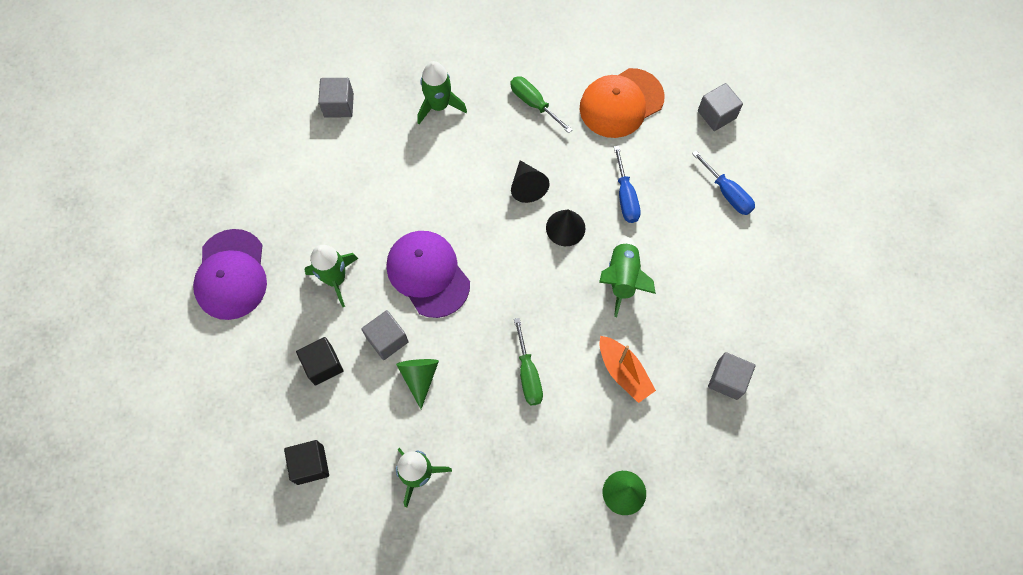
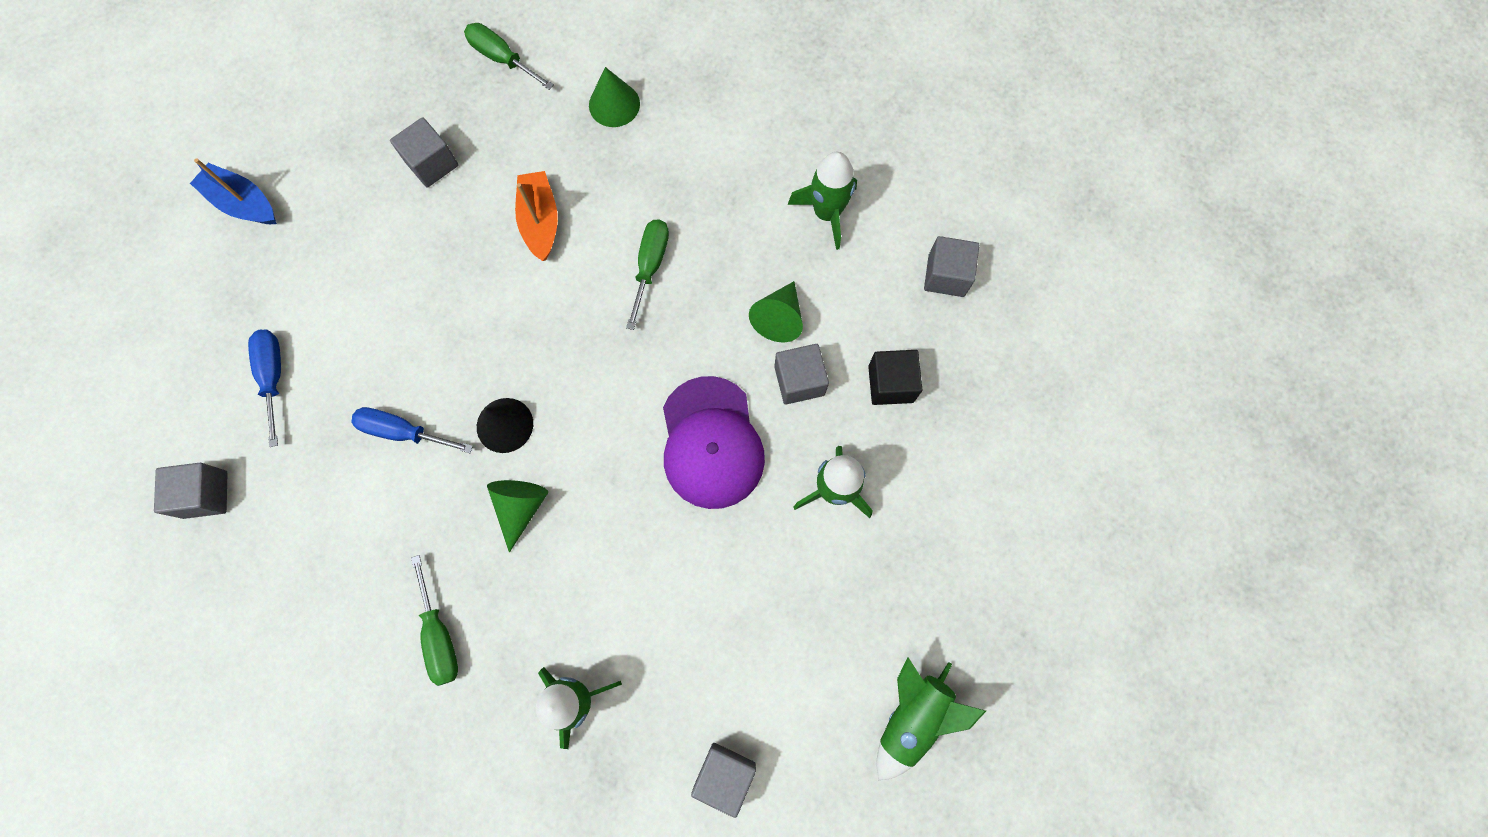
camera: 155 degrees left, 5 degrees up
purple cap [193,229,267,320] -> none
black cube [284,440,329,485] -> grey cube [924,236,979,297]
black cone [511,160,550,203] -> green cone [487,480,548,552]
orange cap [580,68,665,138] -> none
green rocket [599,236,656,317] -> green rocket moved to [876,658,986,780]
blue screwdriver [614,146,641,223] -> blue screwdriver turned 90 degrees counterclockwise [351,407,473,453]
none -> blue boat [190,158,277,224]
none -> green screwdriver [464,23,554,90]

